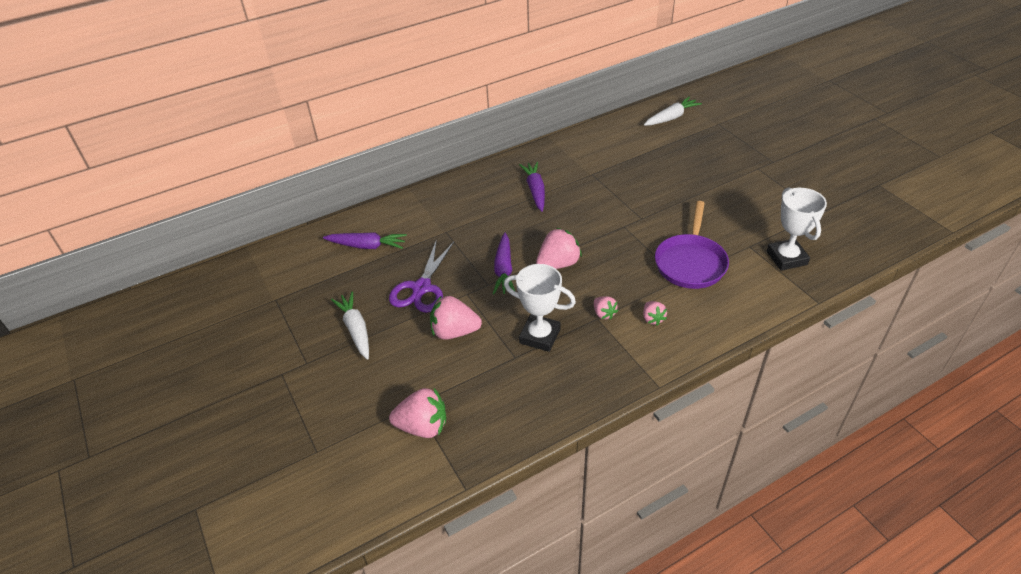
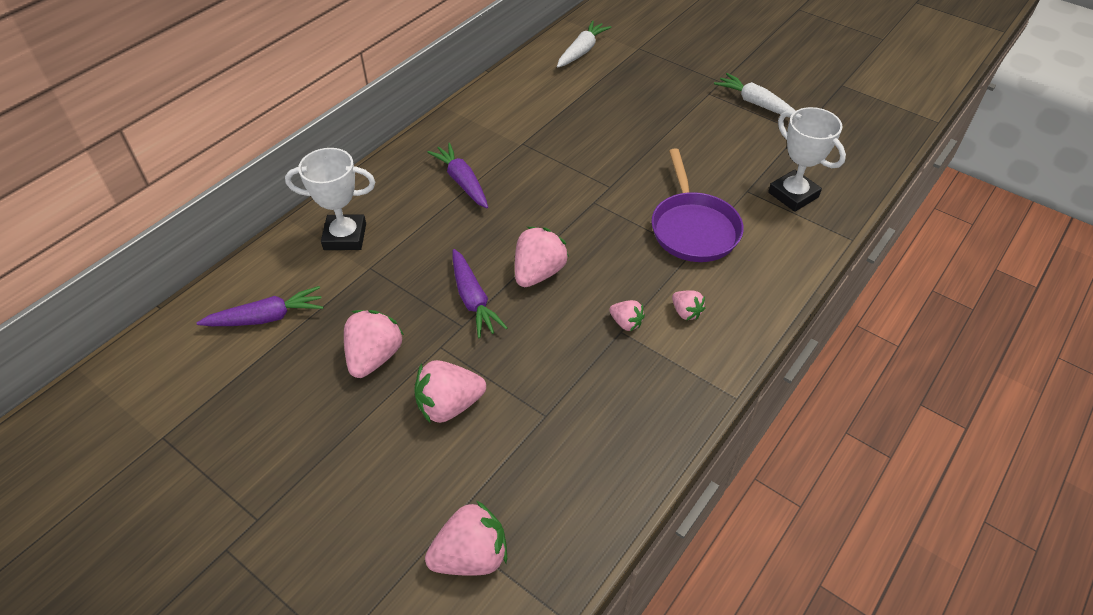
camera: 25 degrees left, 5 degrees up
white carrot [331,291,369,360] -> white carrot moved to [714,73,796,118]
purple scissors [389,239,454,313] -> pink strawberry [344,310,404,378]
white trophy [504,264,576,352] -> white trophy moved to [285,148,375,250]

